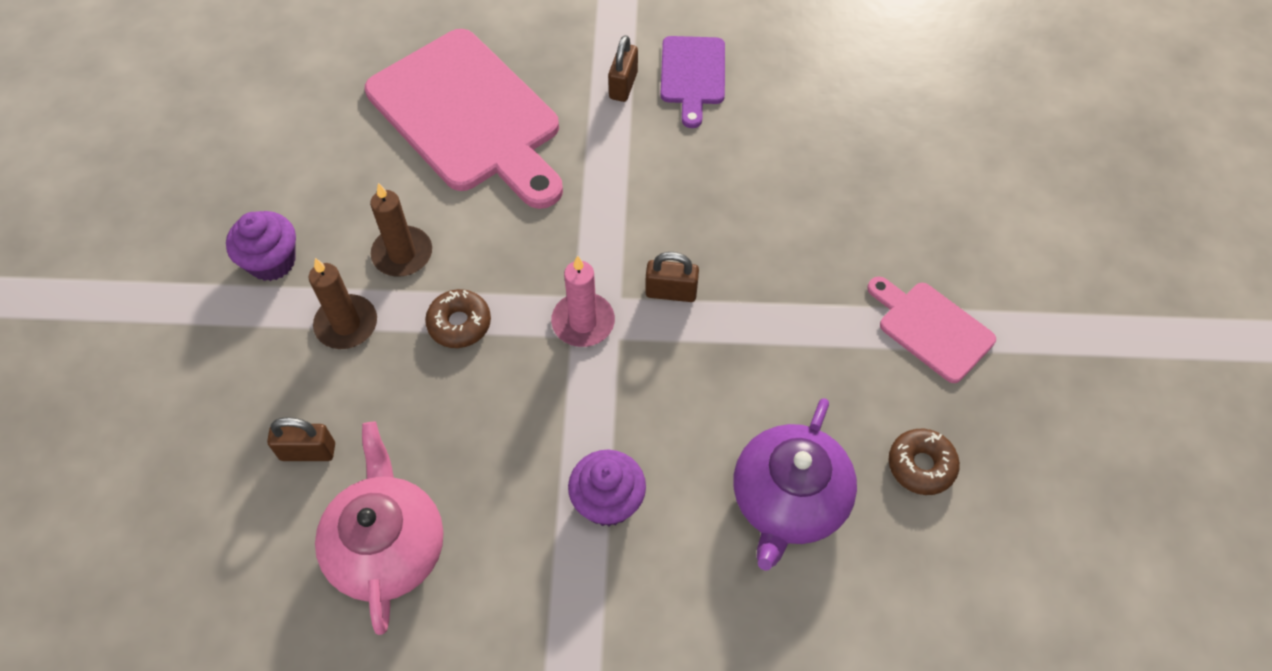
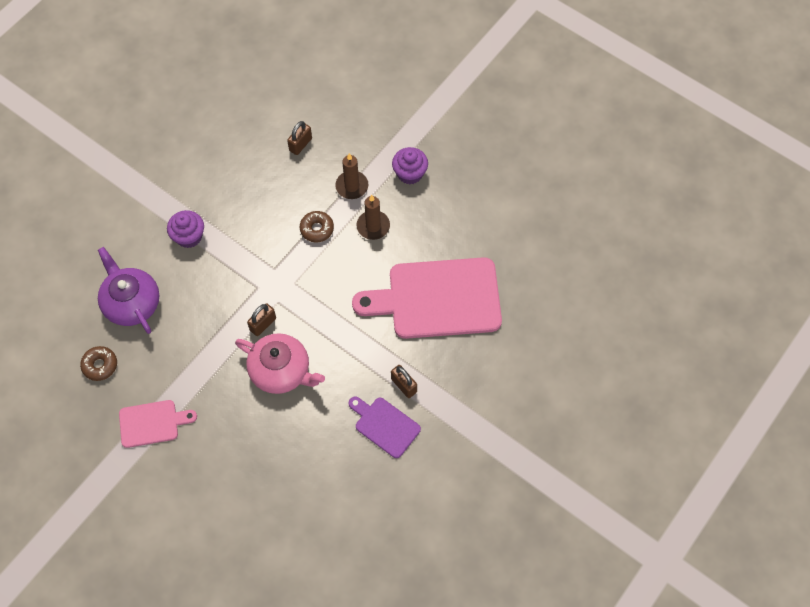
camera: 125 degrees right, 5 degrees up
pink teapot [315,422,443,635] -> pink teapot moved to [235,333,325,394]
pink candle [551,256,615,347] -> none

